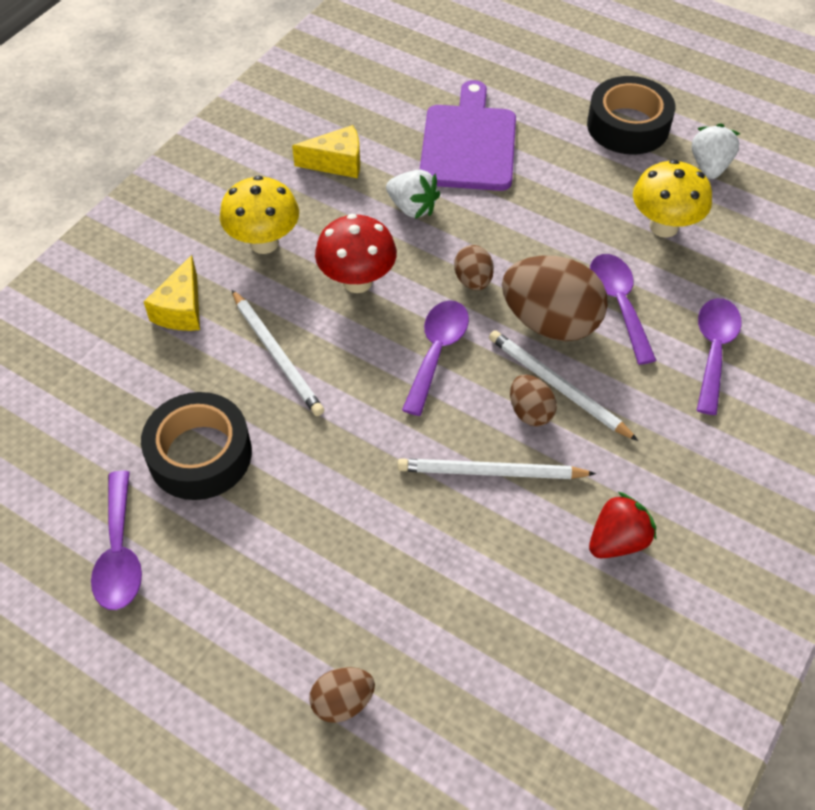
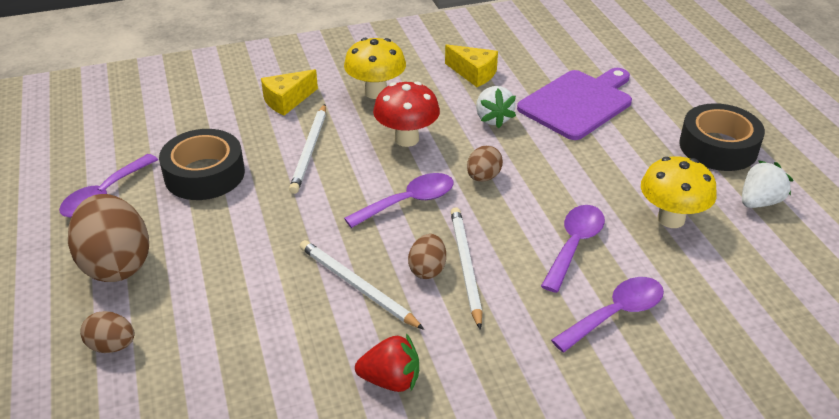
camera: 40 degrees right, 15 degrees down
brown egg [502,256,608,341] -> brown egg moved to [68,194,149,282]

